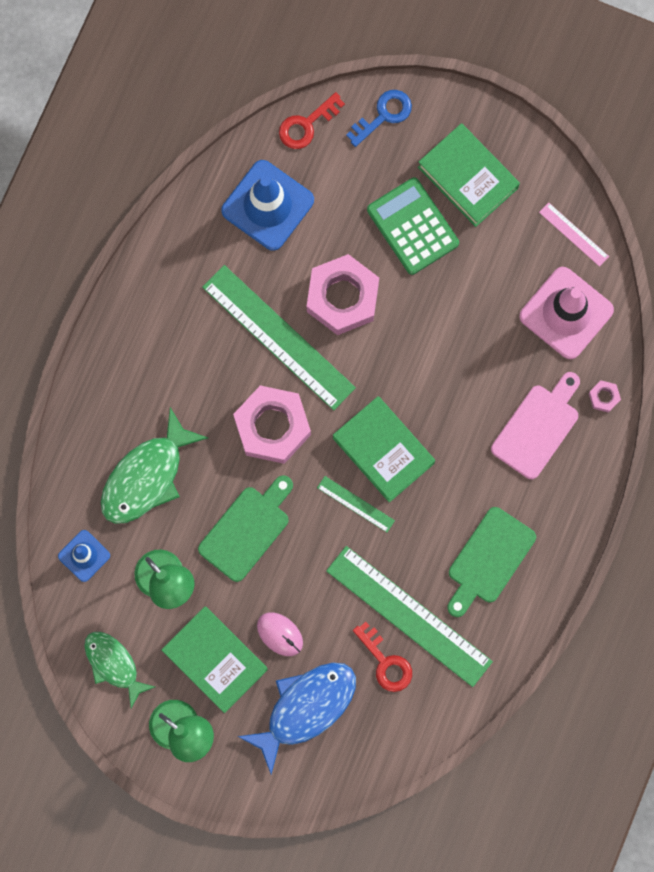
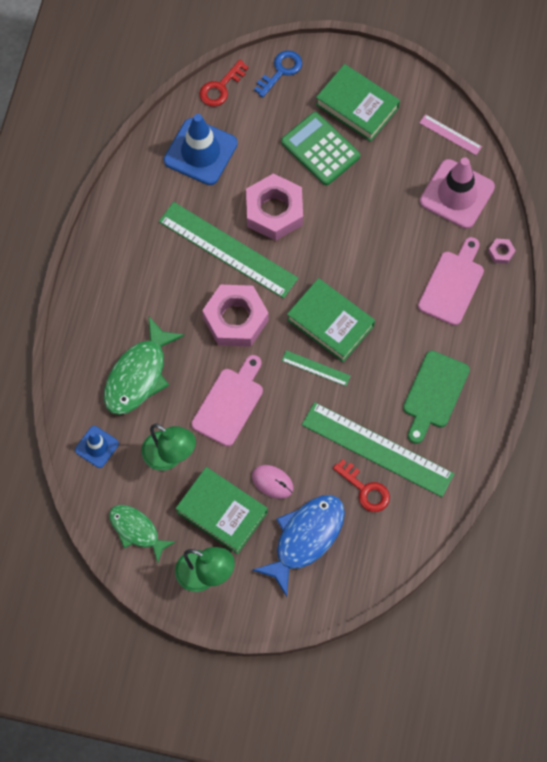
camera: 10 degrees left, 10 degrees down
green cutting board [198,475,293,582] -> pink cutting board [192,355,263,446]

